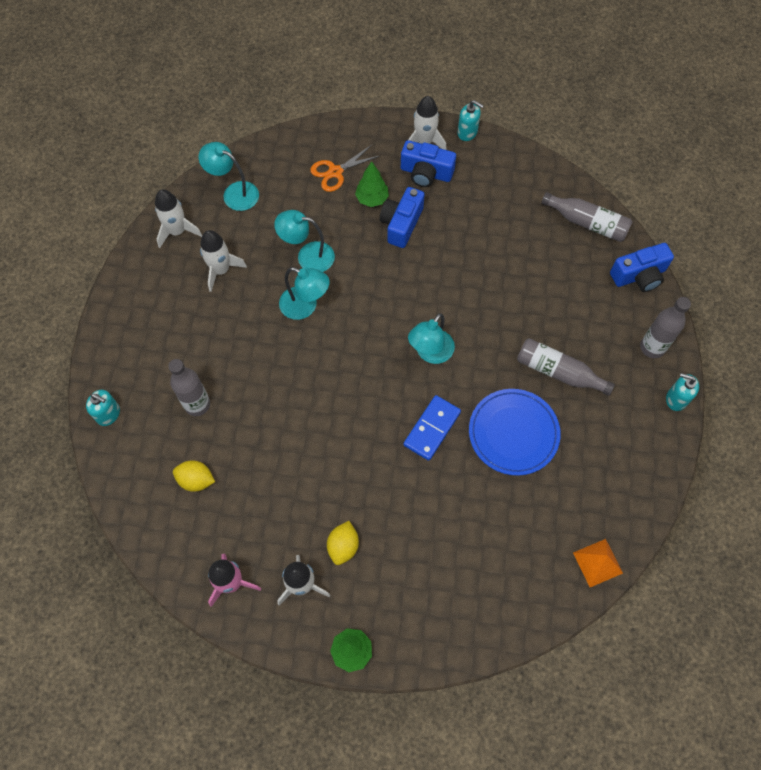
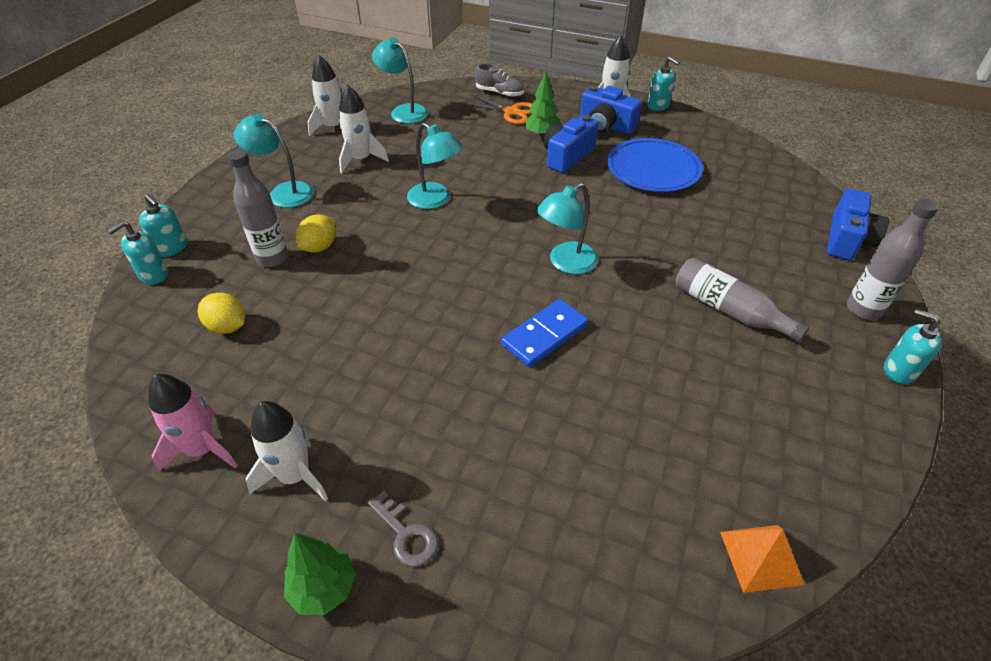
camera: 15 degrees right, 20 degrees down
turquoise lamp [274,210,335,272] -> turquoise lamp moved to [234,113,314,208]
orange scissors [310,145,381,192] -> orange scissors turned 135 degrees counterclockwise [463,95,532,124]
yellow lemon [327,521,359,565] -> yellow lemon moved to [296,214,336,252]
blue plate [469,389,561,476] -> blue plate moved to [607,138,703,192]
grey bottle [541,192,632,242] -> none
blue camera [610,243,674,292] -> blue camera turned 60 degrees counterclockwise [827,189,889,260]
none -> turquoise soap dispenser [107,221,168,284]
none -> grey key [368,491,438,567]
none -> grey shoe [475,63,524,97]

